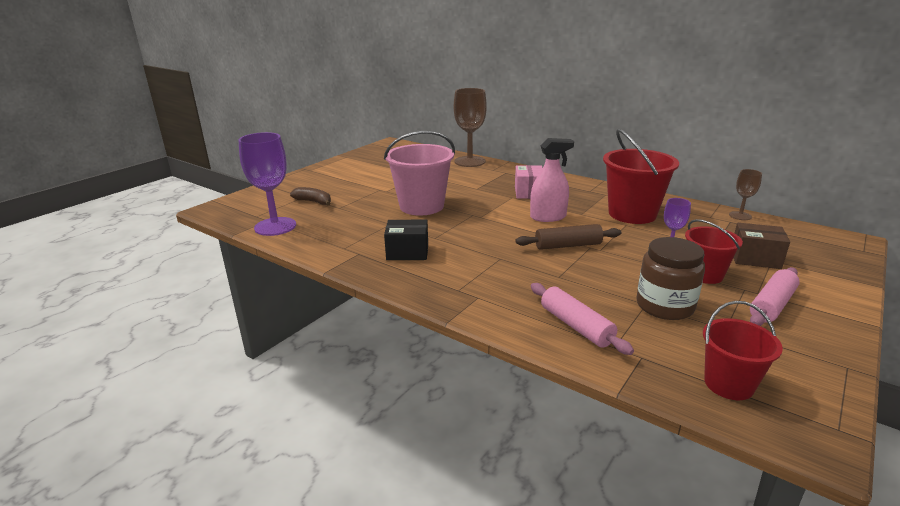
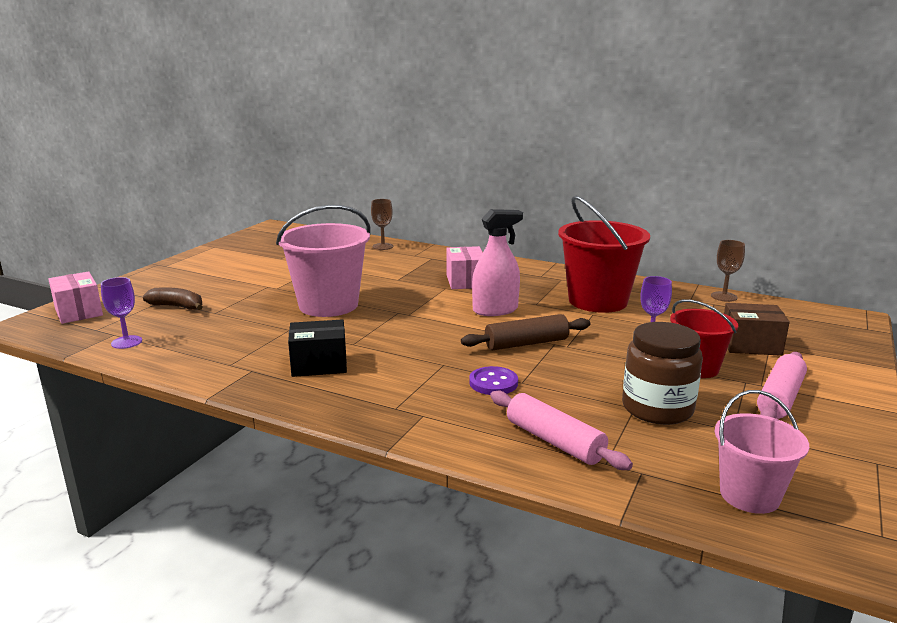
camera: 10 degrees left, 5 degrees down
purple goblet [238,132,296,236] -> purple goblet [101,277,142,349], size x0.51
brown goblet [454,88,487,167] -> brown goblet [371,199,393,250], size x0.51
red bucket [703,301,783,400] -> pink bucket [715,390,809,514]
none -> pink box [48,271,103,324]
none -> purple button [469,366,518,395]

